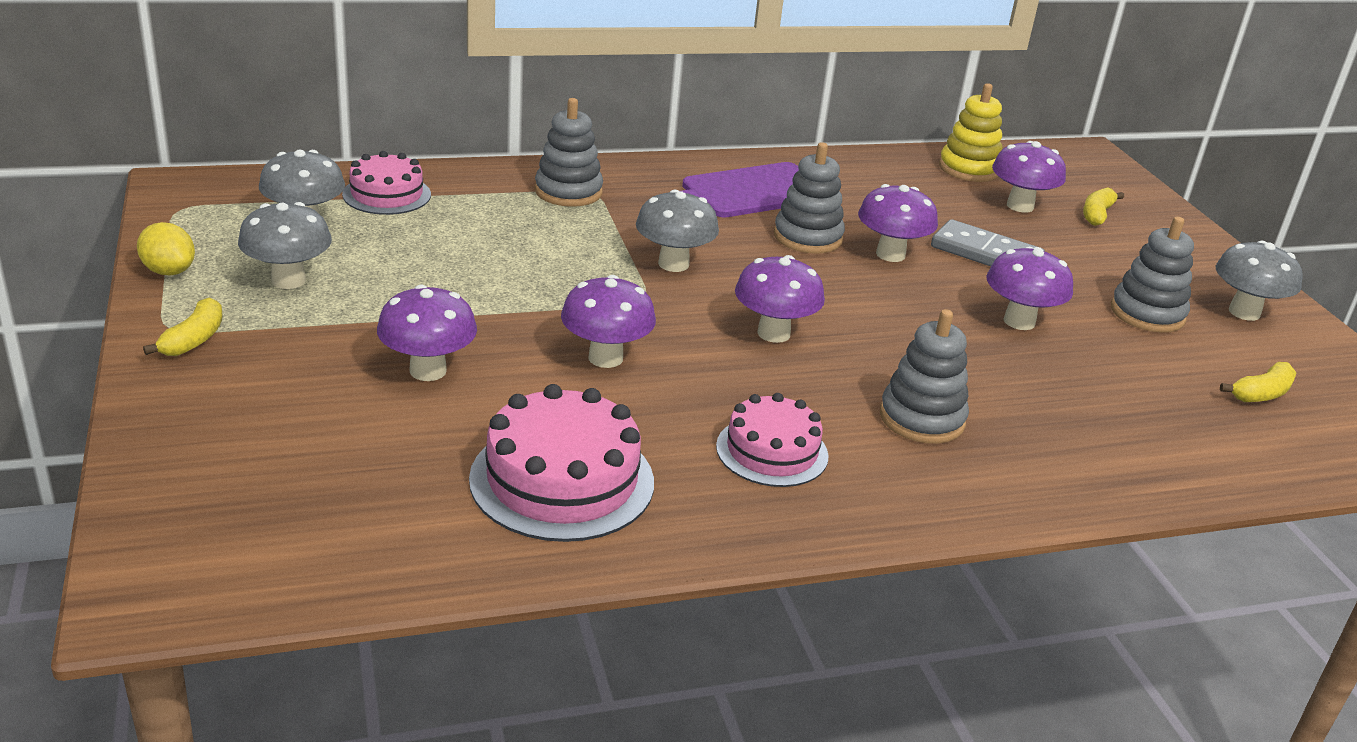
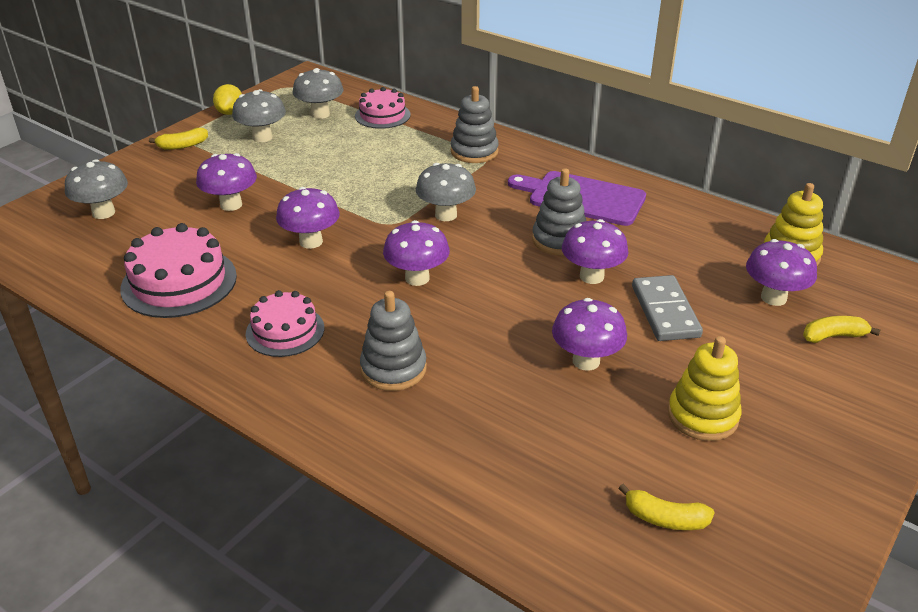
camera: 55 degrees right, 5 degrees up
grey stacking toy [1111,216,1194,333] -> yellow stacking toy [668,336,742,441]
grey mushroom [1216,241,1302,321] -> grey mushroom moved to [65,159,128,219]

